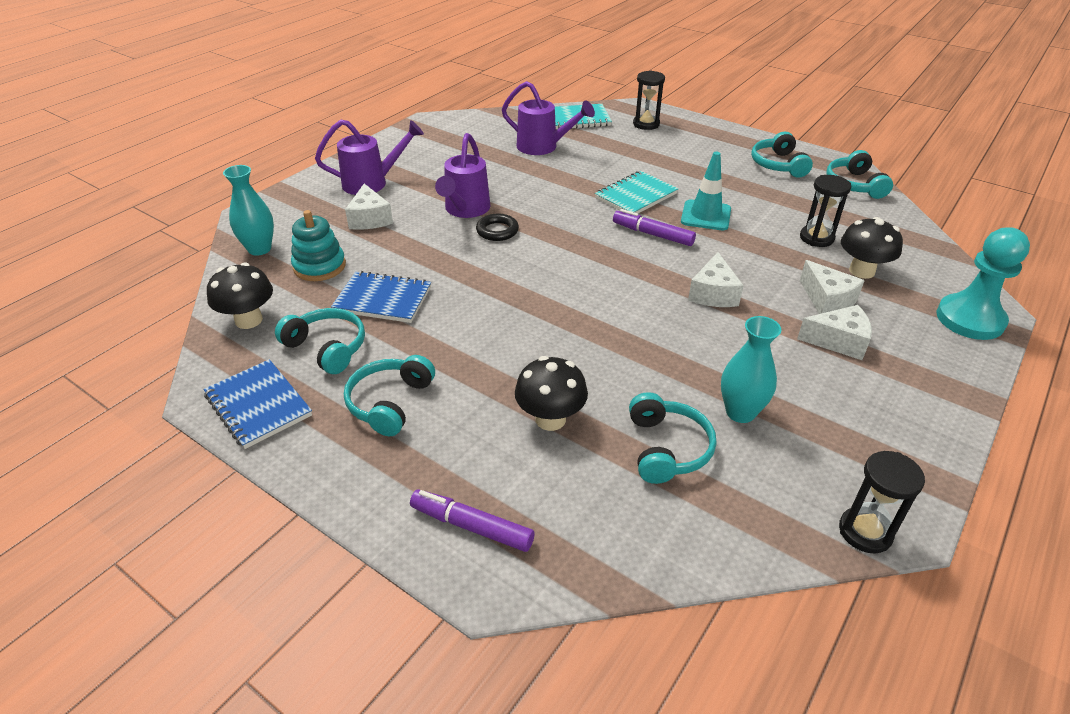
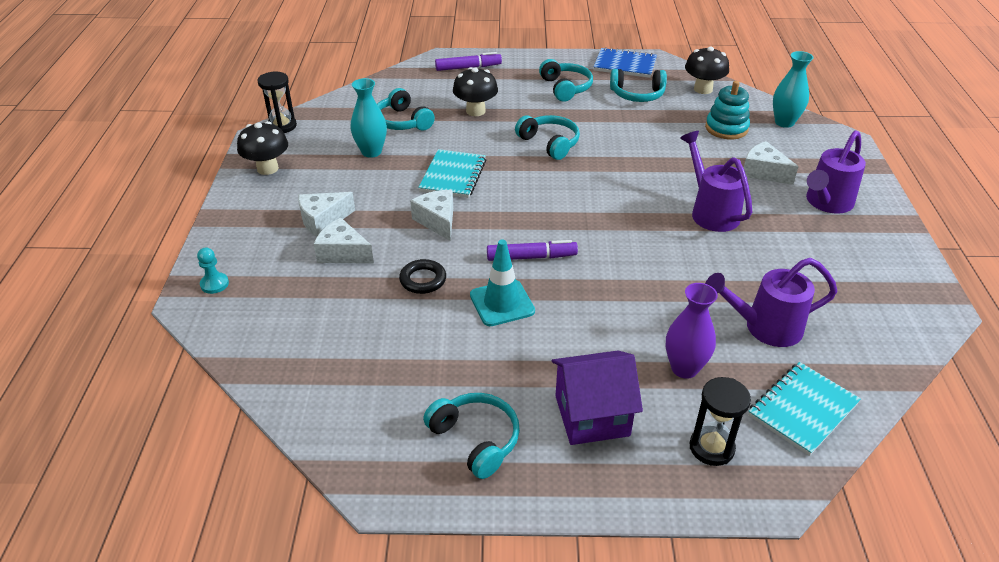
camera: 145 degrees right, 0 degrees up
blue notebook [331,271,431,323] -> none
black ring [476,214,519,241] -> black ring moved to [399,259,446,294]
turquoise notebook [595,171,678,213] -> turquoise notebook moved to [418,149,486,198]
black hourglass [800,175,851,247] -> none
turquoise headphones [826,150,893,199] -> turquoise headphones moved to [515,115,580,160]
black mushroom [841,217,903,279] -> black mushroom moved to [237,121,288,175]
turquoise pawn [937,228,1030,340] -> turquoise pawn [197,247,229,294], size x0.46
none -> purple house [552,351,643,445]
none -> purple vase [666,283,718,379]

